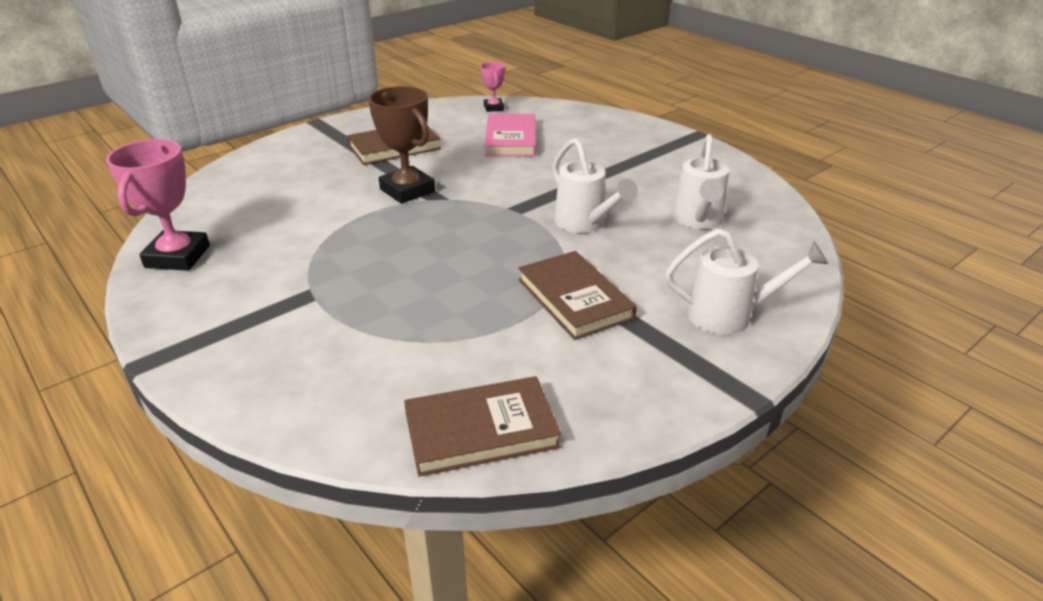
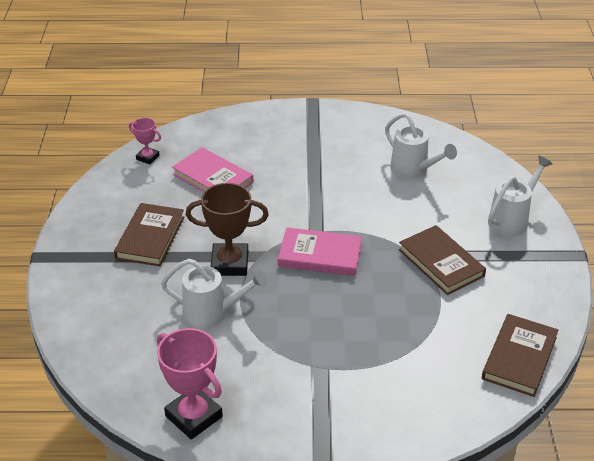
camera: 50 degrees left, 5 degrees up
brown book [518,251,637,340] -> brown book turned 45 degrees clockwise [399,225,486,295]
white watering can [553,138,638,233] -> white watering can moved to [161,259,267,328]
none -> pink book [278,227,362,276]

